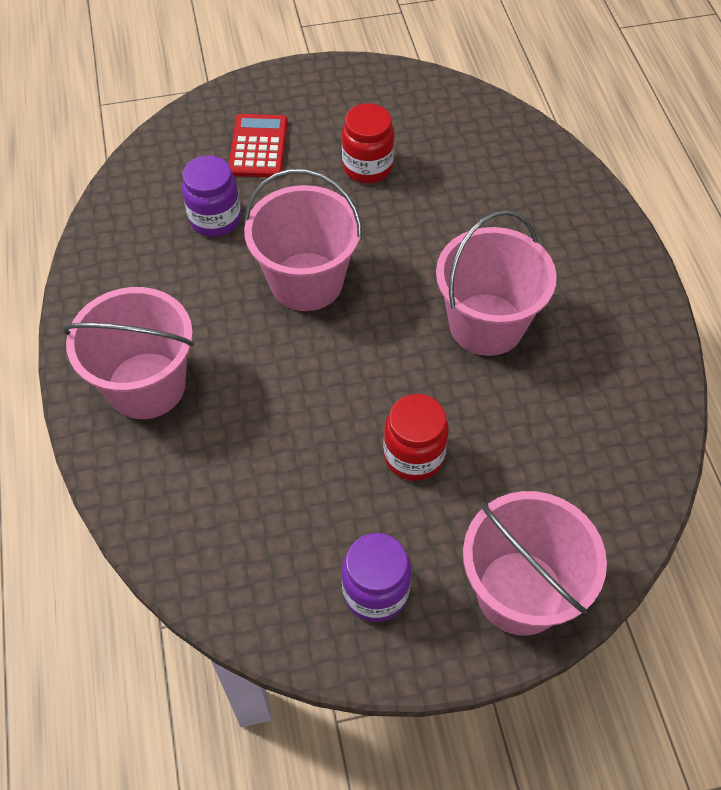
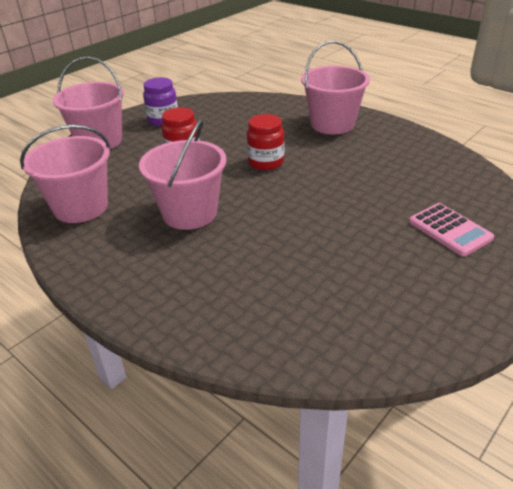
camera: 145 degrees right, 20 degrees down
purple jar [182,155,241,237] -> none
red calculator [229,114,288,178] -> pink calculator [409,203,494,256]
pink bucket [244,169,362,311] -> pink bucket moved to [20,125,110,223]
red jar [342,103,394,183] -> red jar moved to [247,114,284,170]

